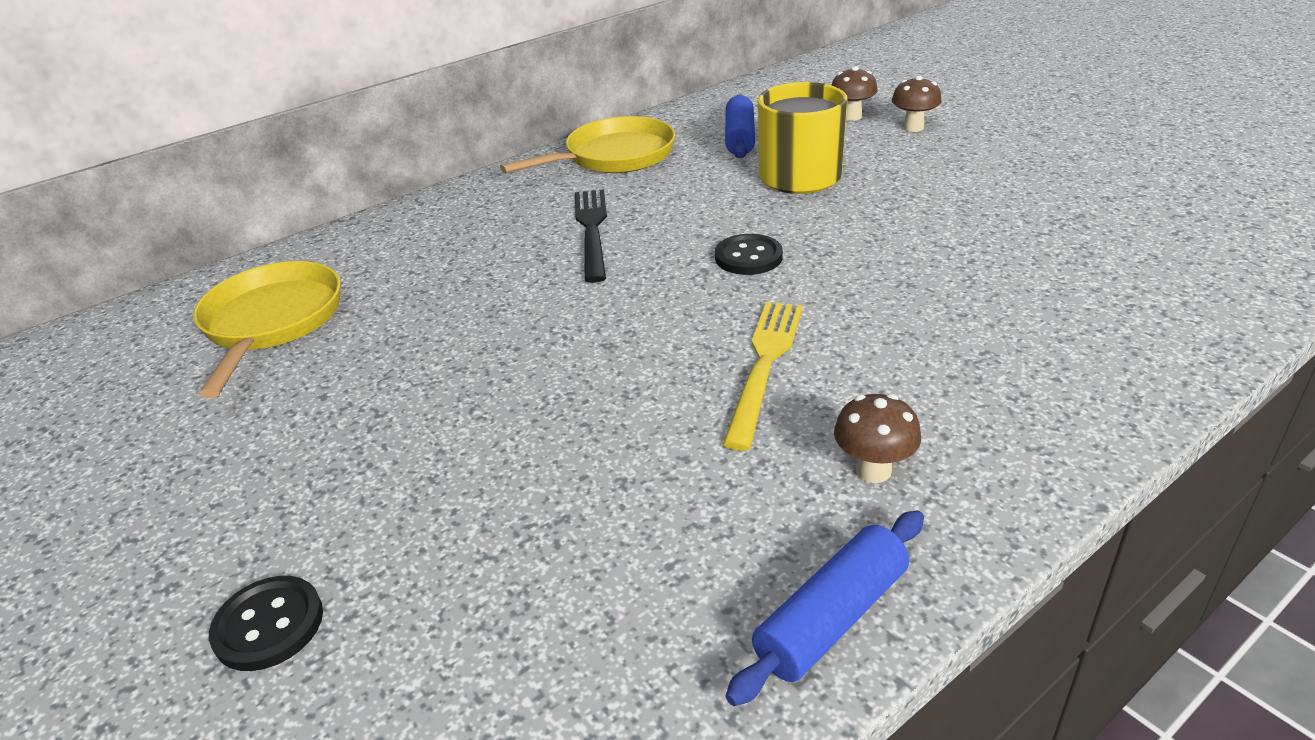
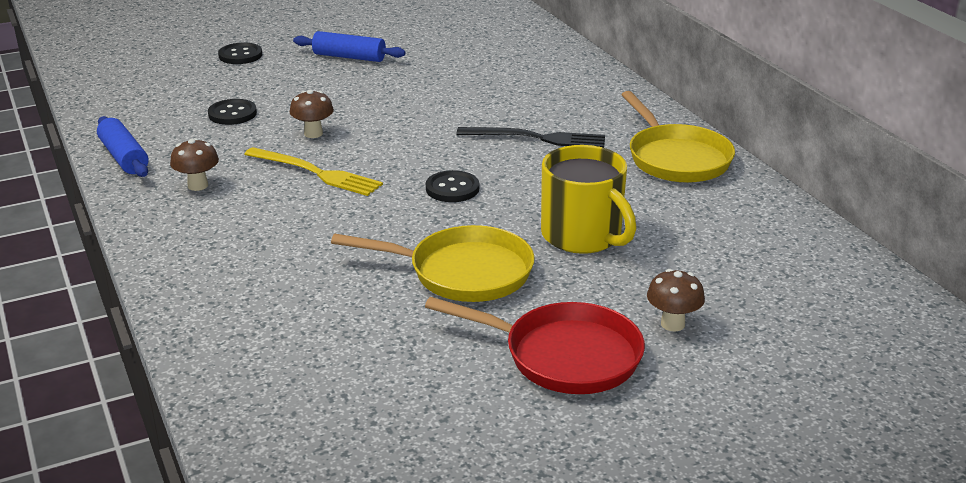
camera: 100 degrees right, 5 degrees down
yellow pan [193,261,341,398] -> yellow pan moved to [331,225,535,302]
blue rolling pin [725,94,755,158] -> blue rolling pin moved to [293,31,406,62]
brown mushroom [832,66,878,121] -> brown mushroom moved to [290,90,334,138]
none -> black button [208,99,257,125]
none -> red pan [425,297,645,394]

